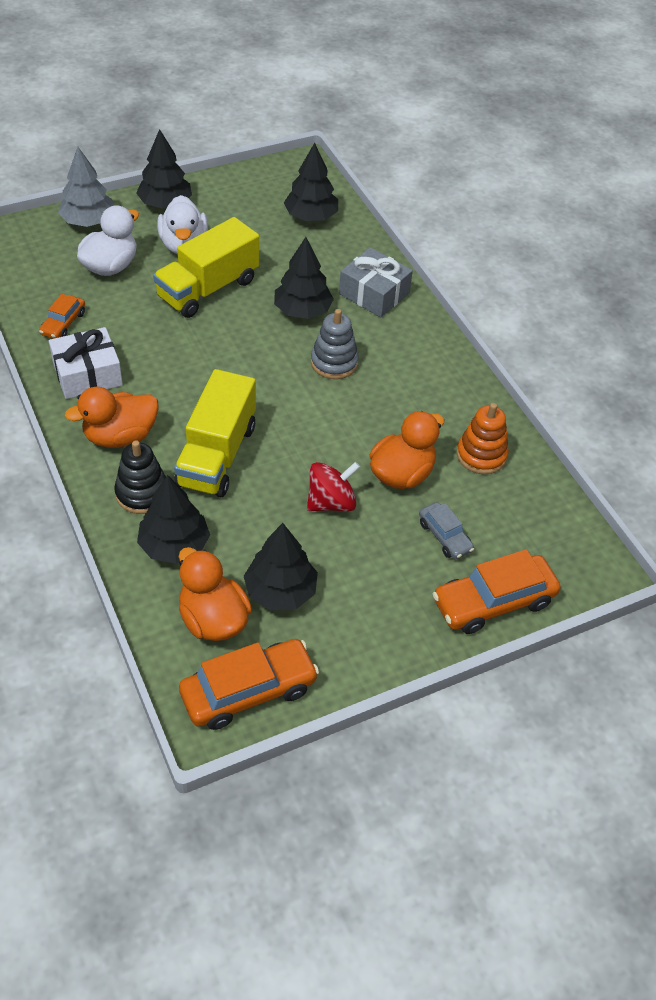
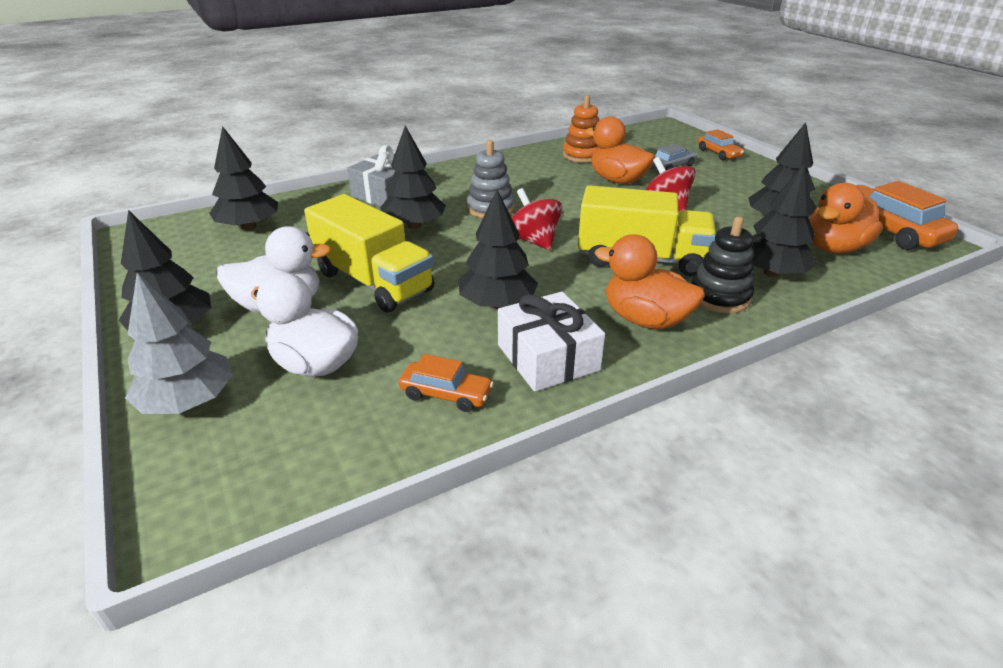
camera: 90 degrees left, 15 degrees down
orange duck [64,387,159,448] -> orange duck turned 150 degrees clockwise [595,234,705,329]
orange car [433,549,561,634] -> orange car [698,129,744,160], size x0.56
none -> black tree [458,189,538,309]
none -> red spinning top [512,188,562,250]

